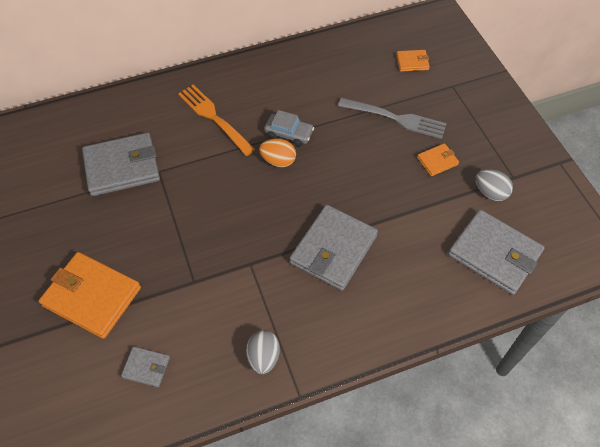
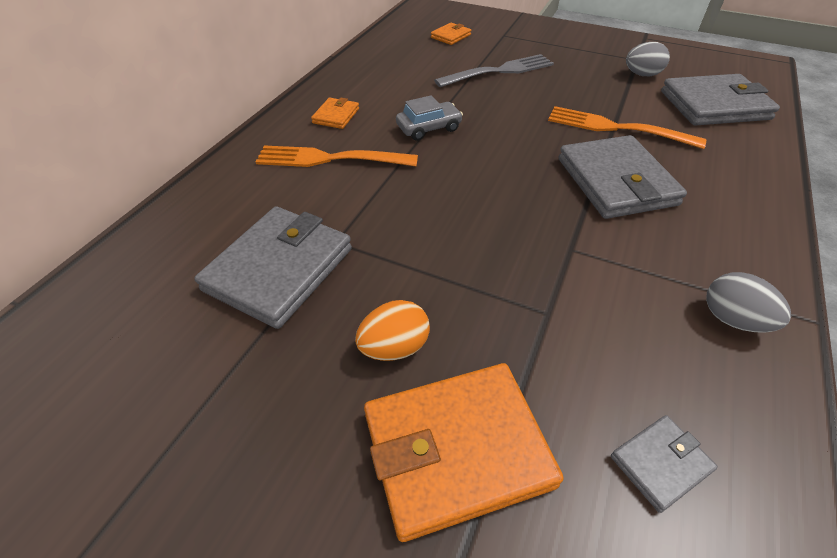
camera: 45 degrees left, 10 degrees down
orange egg [259,138,296,167] -> orange egg moved to [355,300,430,361]
orange wallet [417,143,459,176] -> orange wallet moved to [311,97,359,129]
none -> orange fork [548,106,706,149]

